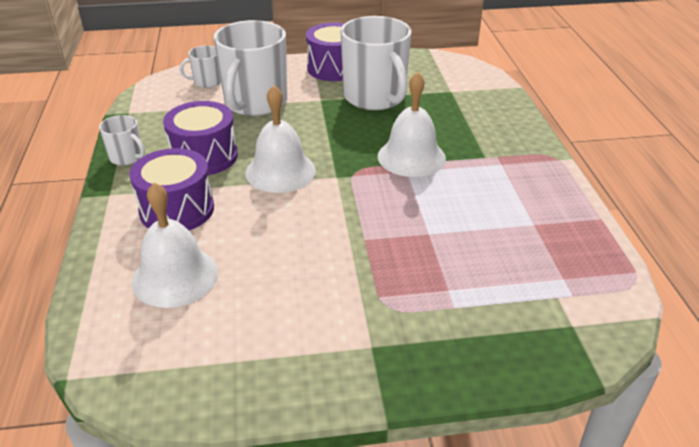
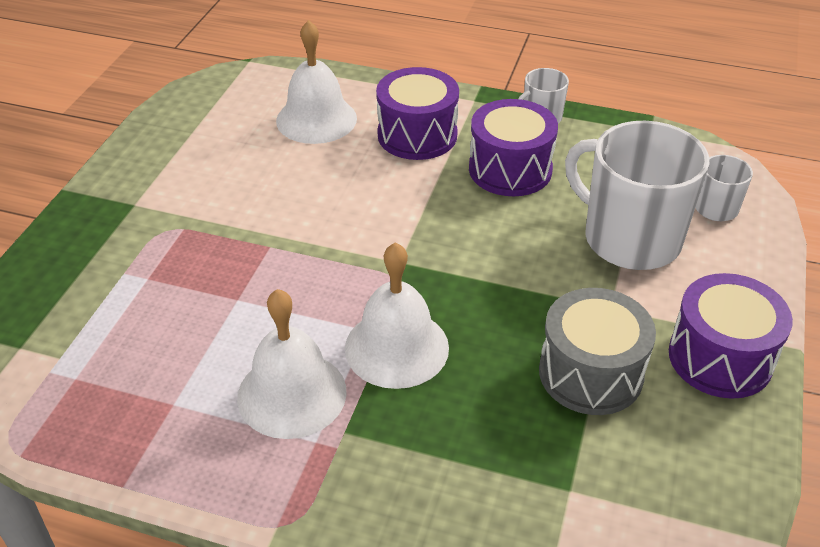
camera: 115 degrees right, 5 degrees up
white bell [245,85,316,193] -> white bell moved to [237,289,347,439]
white mug [340,16,412,110] -> grey drum [539,288,656,415]

